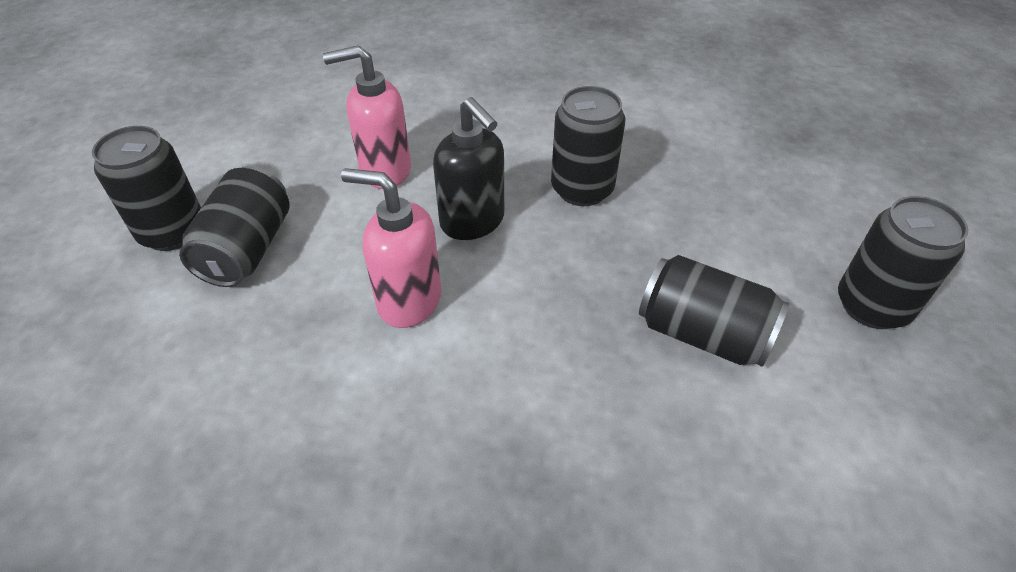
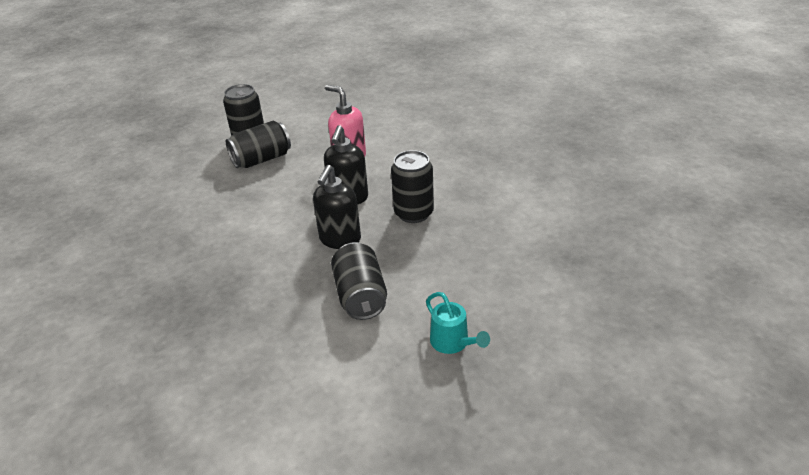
camera: 50 degrees right, 10 degrees down
pink soap dispenser [341,168,441,328] -> none
black can [838,196,968,329] -> turquoise watering can [426,292,490,354]
none -> black soap dispenser [313,165,361,249]

